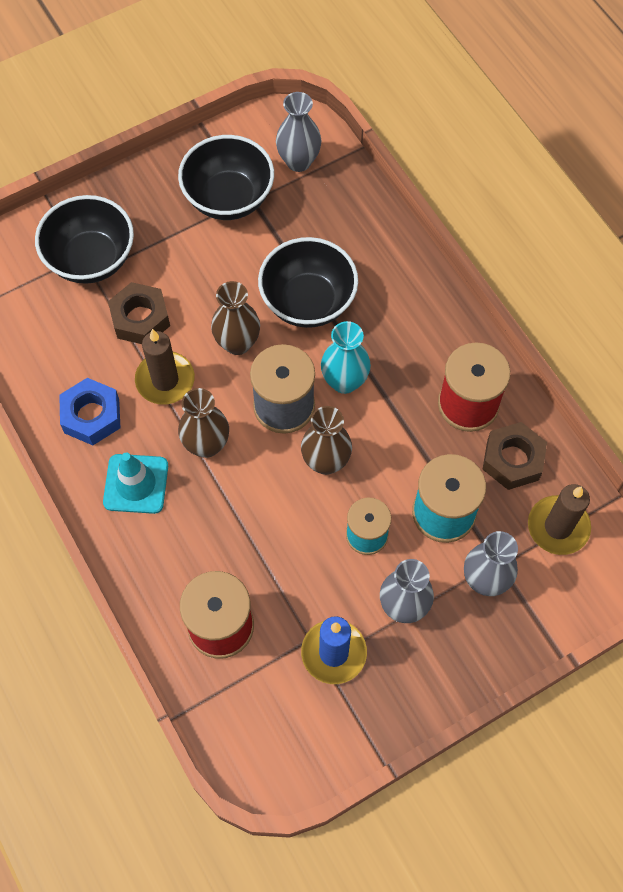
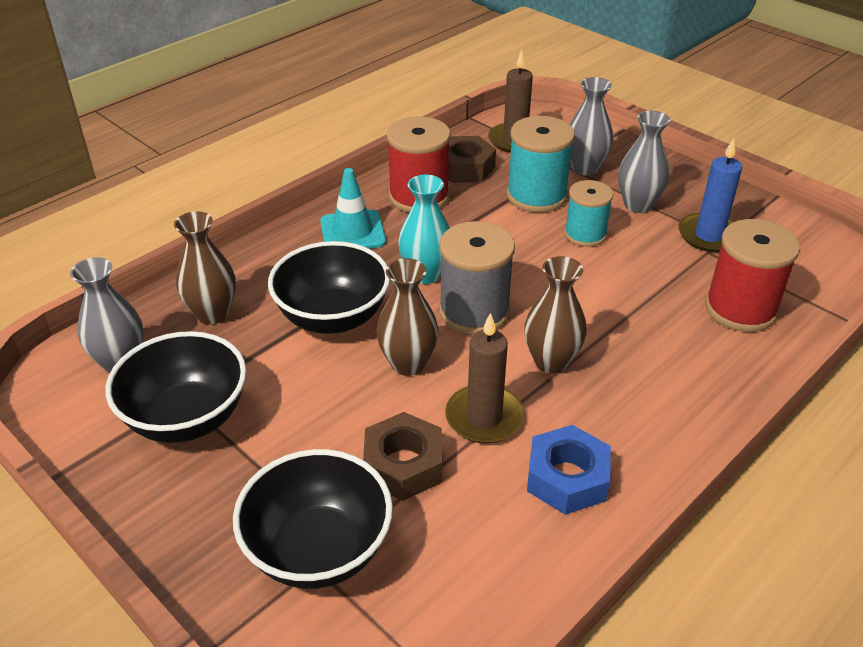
camera: 105 degrees left, 25 degrees down
turquoise traffic cone [103,452,168,514] -> turquoise traffic cone moved to [320,168,386,249]
brown vase [301,406,352,475] -> brown vase moved to [174,211,236,325]

